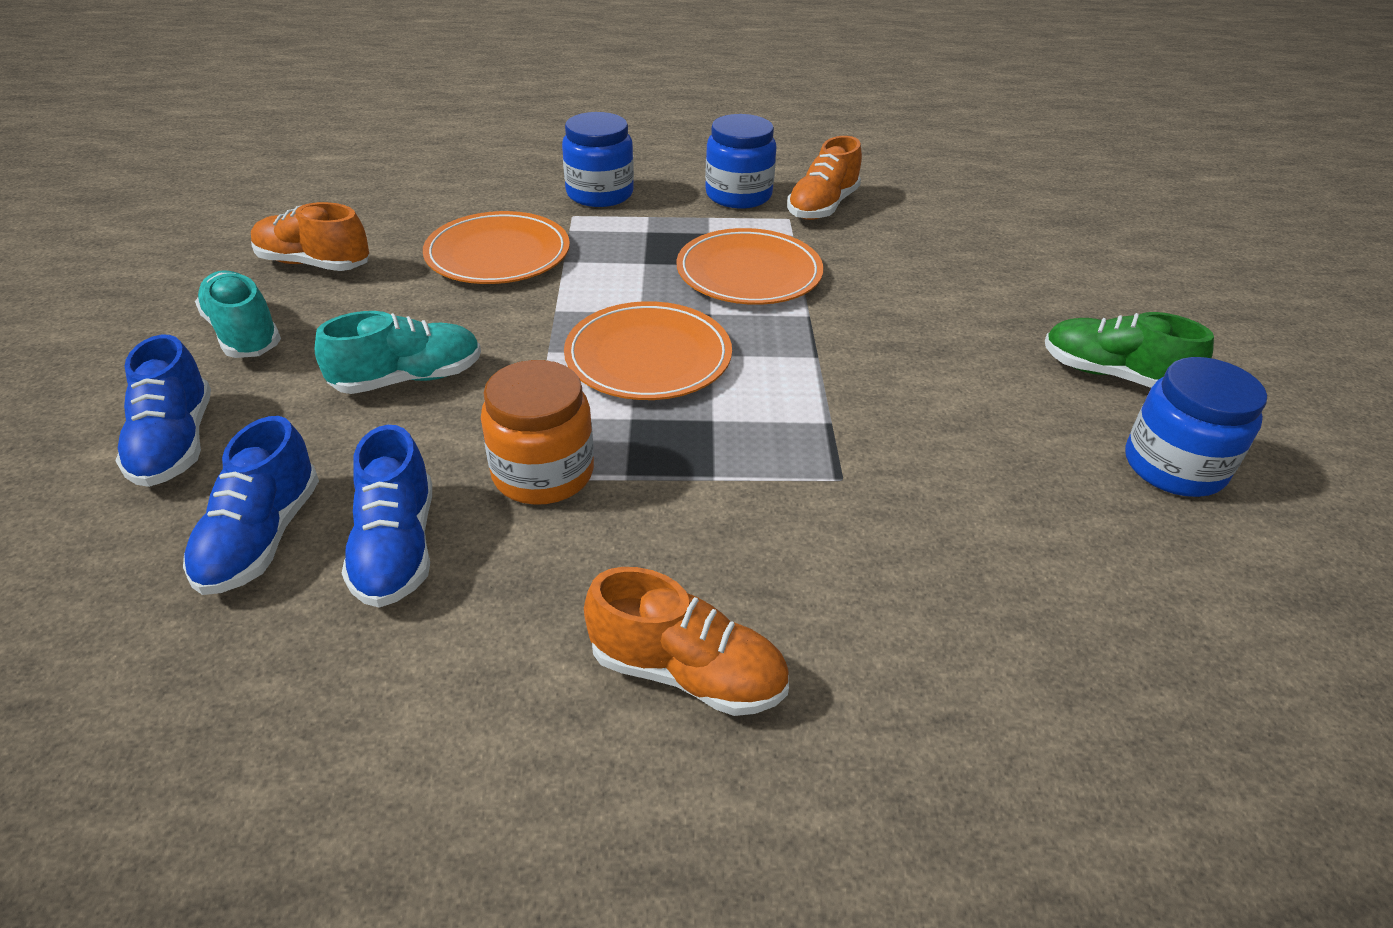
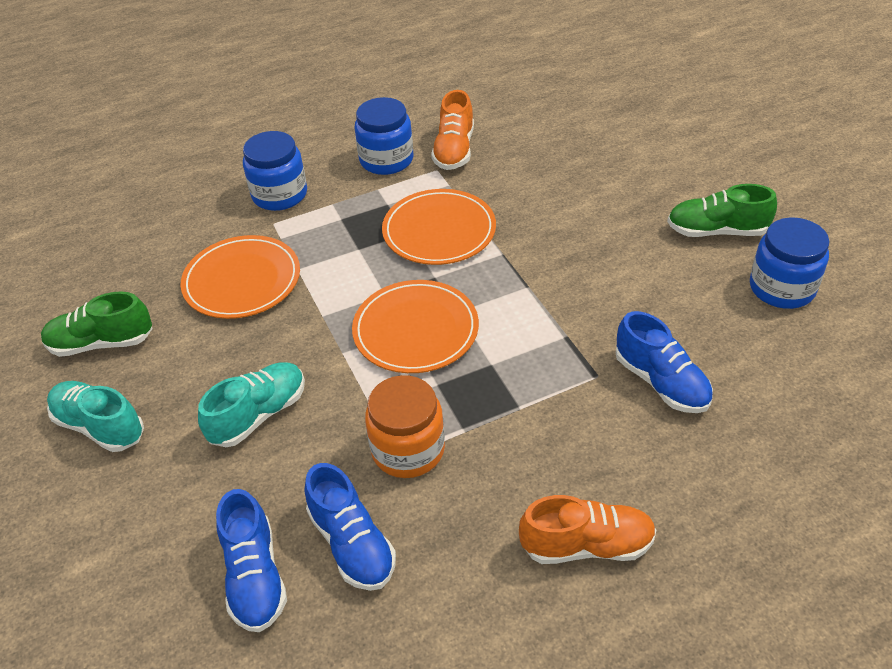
camera: 20 degrees left, 5 degrees up
blue shoe [115,335,211,487] -> blue shoe moved to [616,311,713,413]
orange shoe [251,202,369,271] -> green shoe [41,291,153,357]

